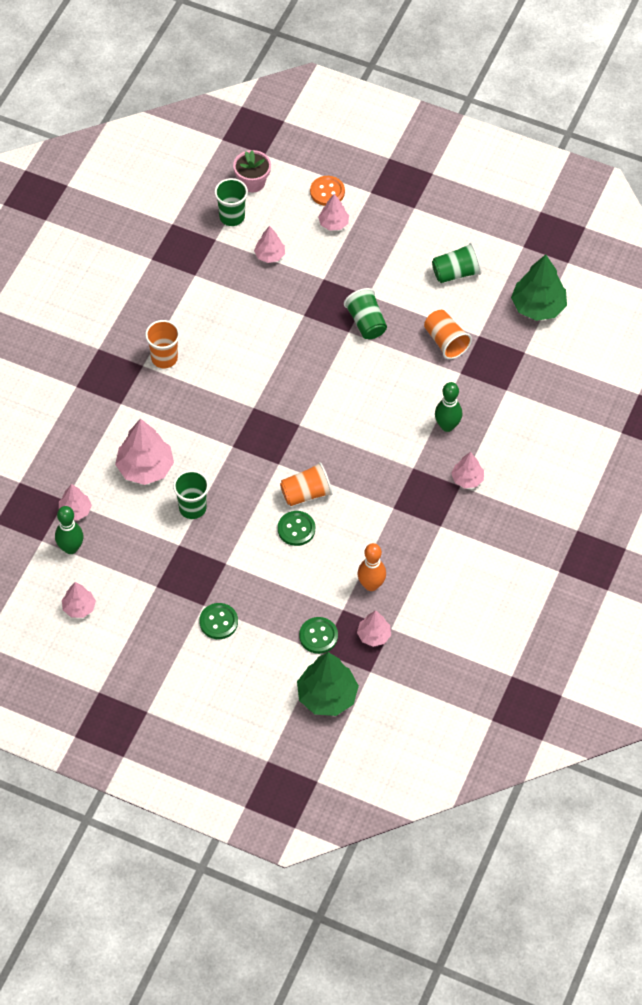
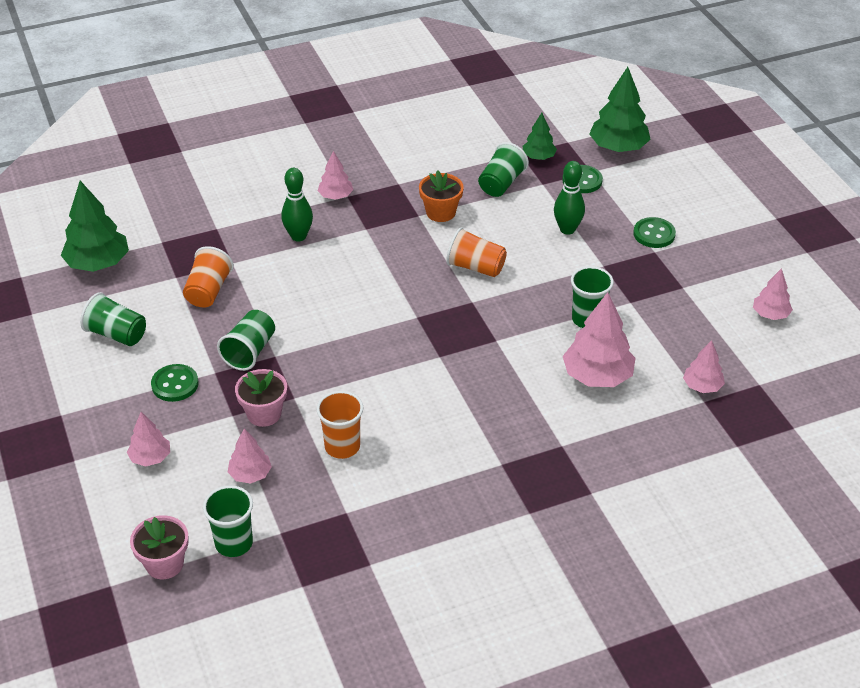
camera: 135 degrees left, 15 degrees down
green bowling pin [55,506,84,554] -> green bowling pin moved to [554,161,585,235]
orange cup [145,320,180,368] -> orange cup moved to [317,391,363,459]
green button [278,511,315,546] -> green button moved to [151,364,198,402]
orange button [310,176,345,206] -> none
pink tree [357,610,391,647] -> green tree [523,113,557,160]
orange bowling pin [358,543,386,591] -> green cup [478,142,529,197]
none -> pink flower pot [235,369,287,427]
none -> orange flower pot [419,170,464,222]

